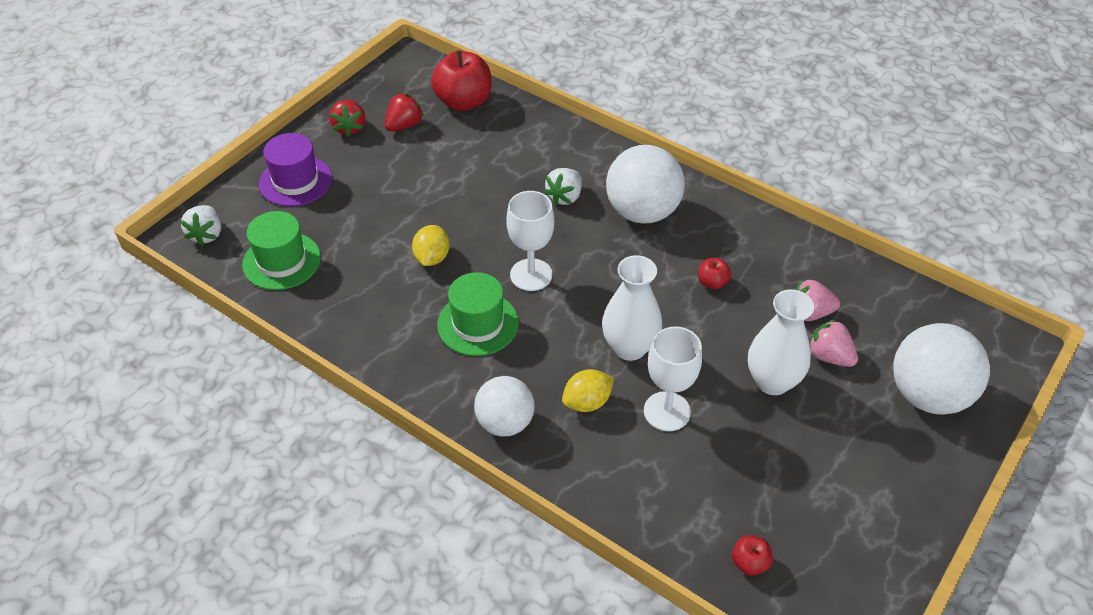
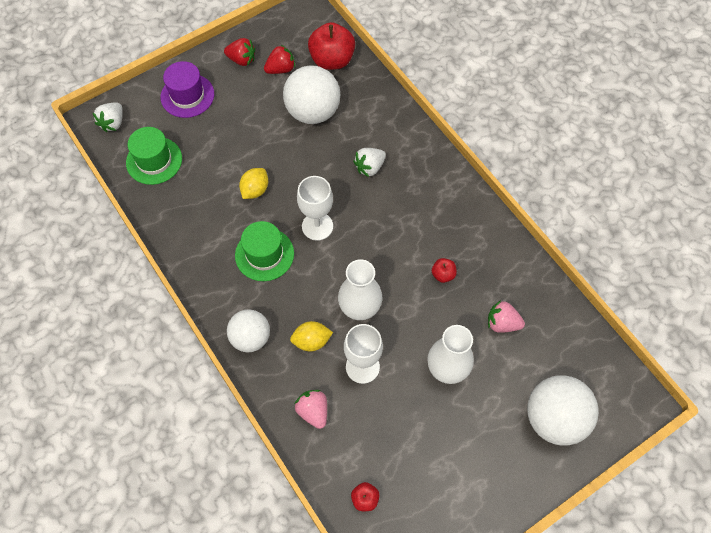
camera: 20 degrees right, 15 degrees up
red strawberry [329,100,365,137] -> red strawberry turned 90 degrees counterclockwise [224,38,255,66]
white ball [606,145,685,224] -> white ball moved to [283,66,340,124]
pink strawberry [809,319,858,367] -> pink strawberry moved to [295,390,327,429]

